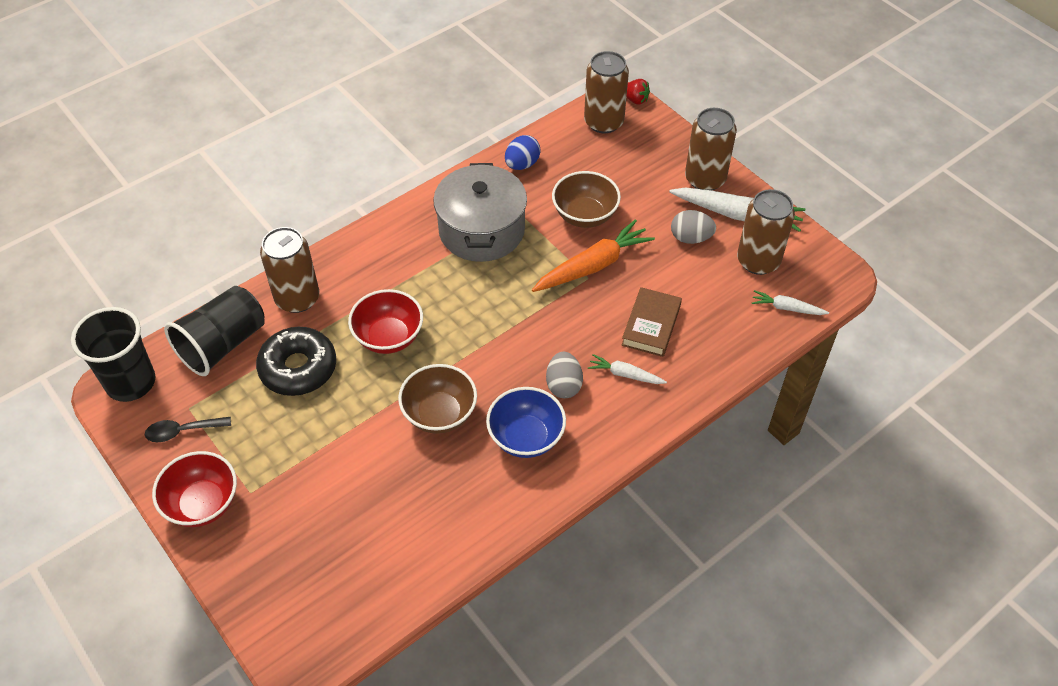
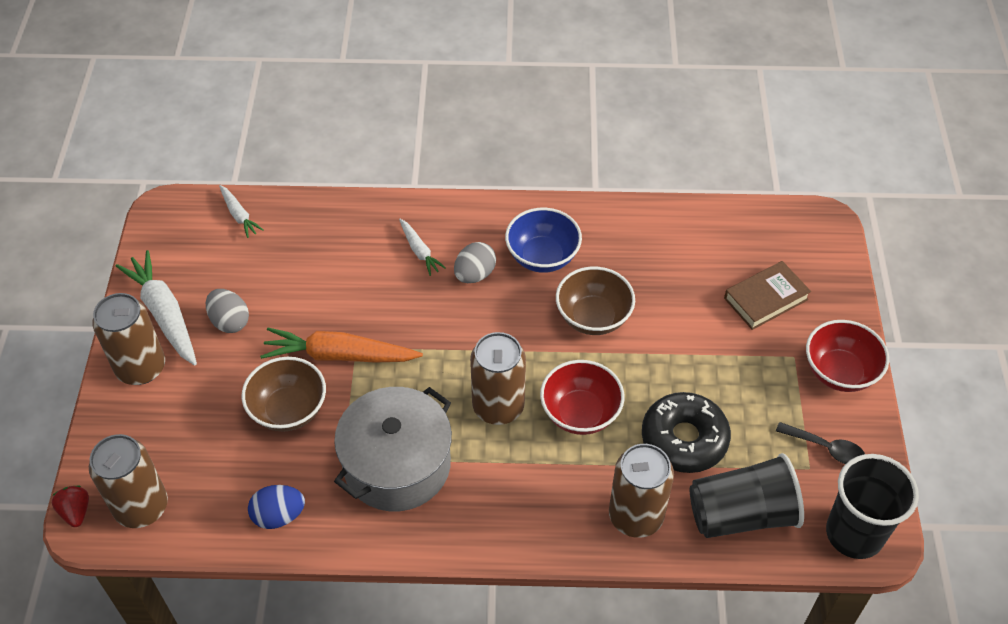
camera: 140 degrees left, 0 degrees up
brown book [621,287,682,357] -> brown book moved to [724,261,811,330]
brown can [737,189,795,275] -> brown can moved to [470,332,526,425]

